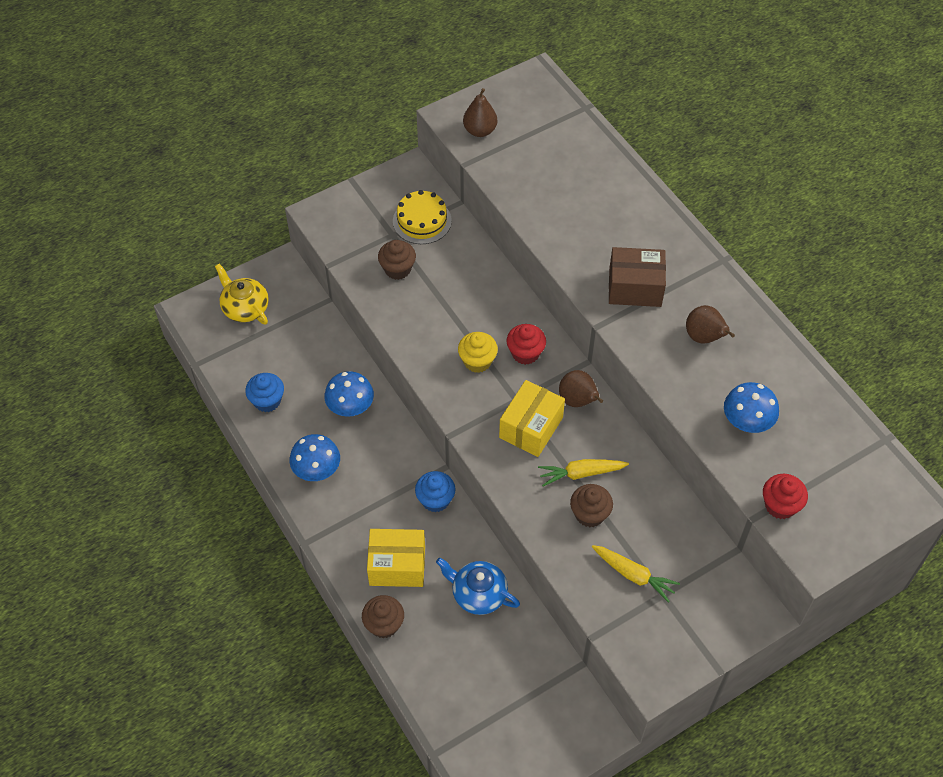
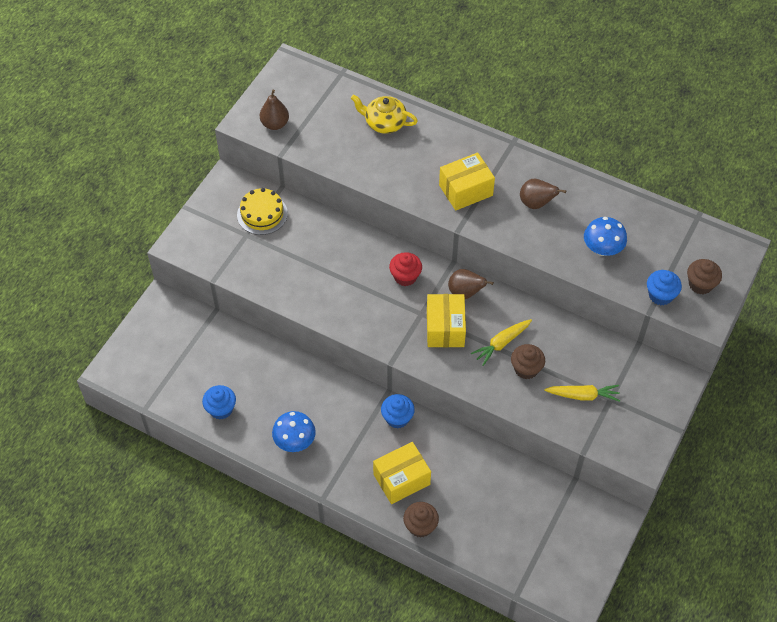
camera: 30 degrees left, 0 degrees up
yellow teapot [215,264,269,325] -> yellow teapot moved to [351,94,418,134]
blue mushroom [324,371,374,417] -> none
brown cupcake [378,240,416,280] -> brown cupcake moved to [687,259,722,294]
blue teapot [436,557,520,615] -> none
yellow cupcake [458,332,498,373] -> none
brown box [609,247,666,307] -> yellow box [439,152,495,211]
red cupcake [763,474,808,519] -> blue cupcake [647,270,682,305]

